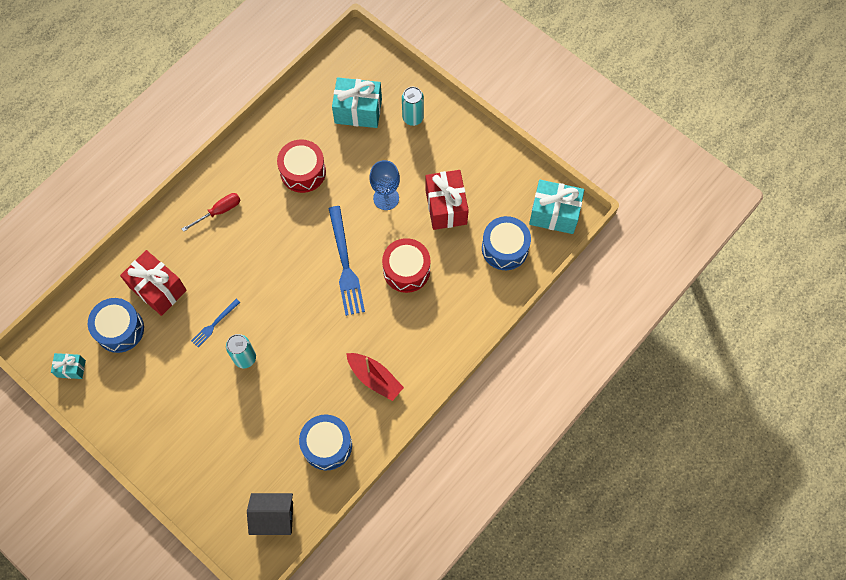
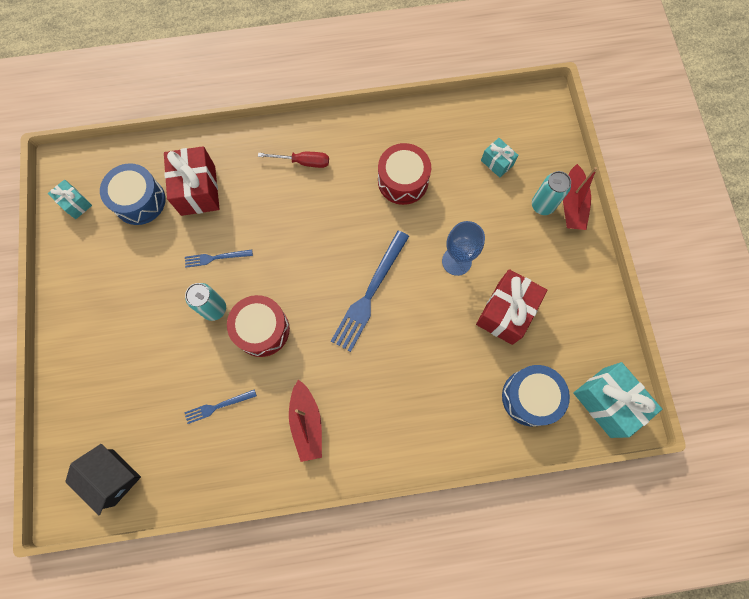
camera: 40 degrees right, 5 degrees up
blue drum [299,414,352,471] -> none
turquoise gift [332,77,382,128] -> turquoise gift [481,138,519,178], size x0.54
red drum [382,238,430,293] -> red drum moved to [227,295,290,357]
none -> blue fork [184,389,257,424]
none -> red boat [563,164,597,230]

